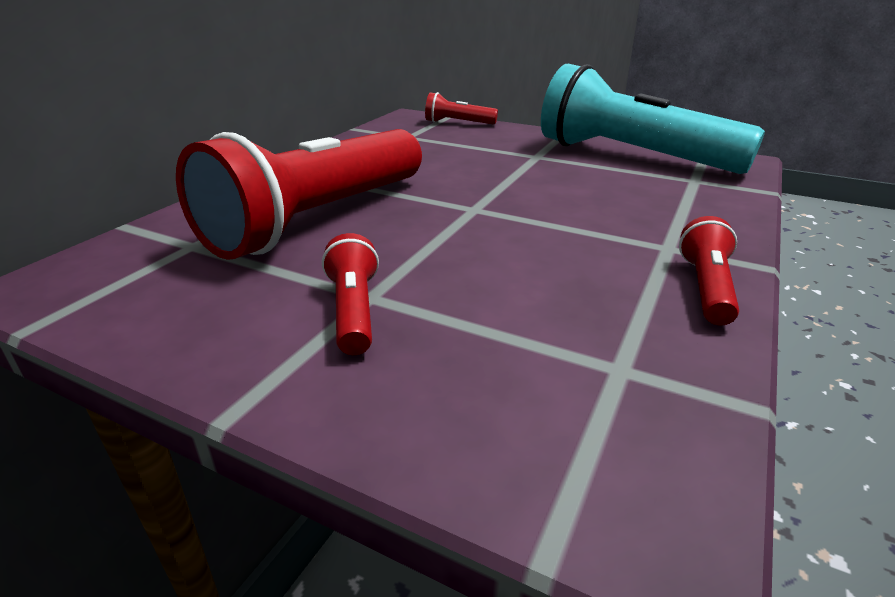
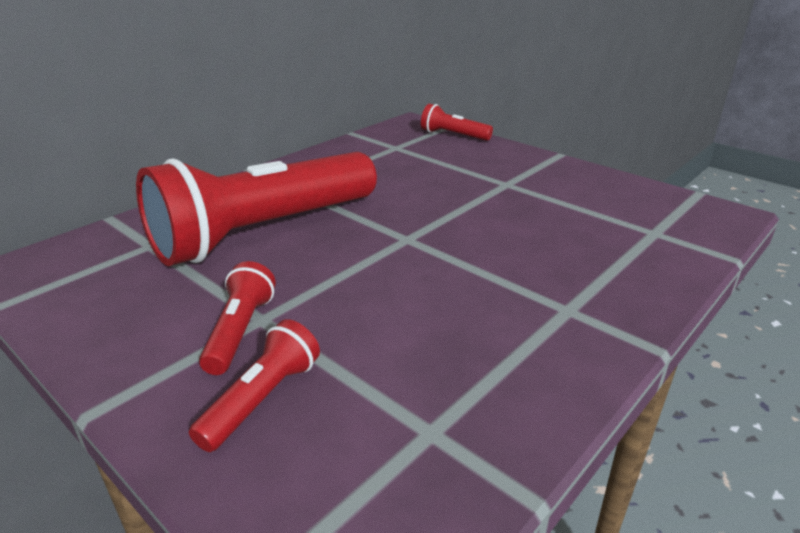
camera: 15 degrees right, 0 degrees up
turquoise flashlight [541,64,765,174] -> none
red flashlight [679,216,739,325] -> red flashlight moved to [189,319,320,452]

